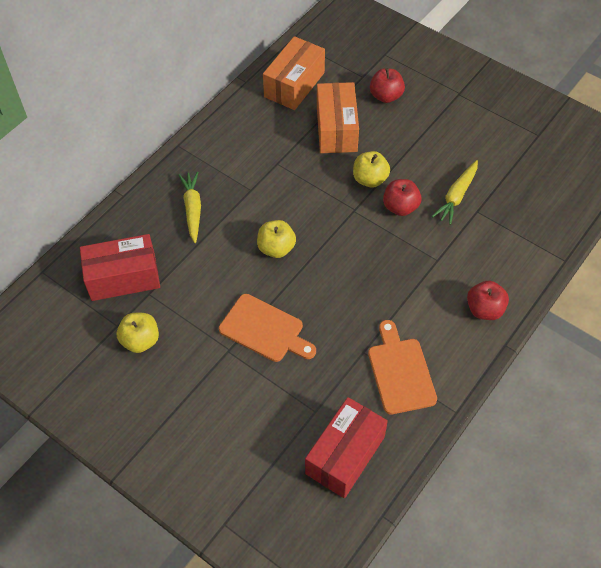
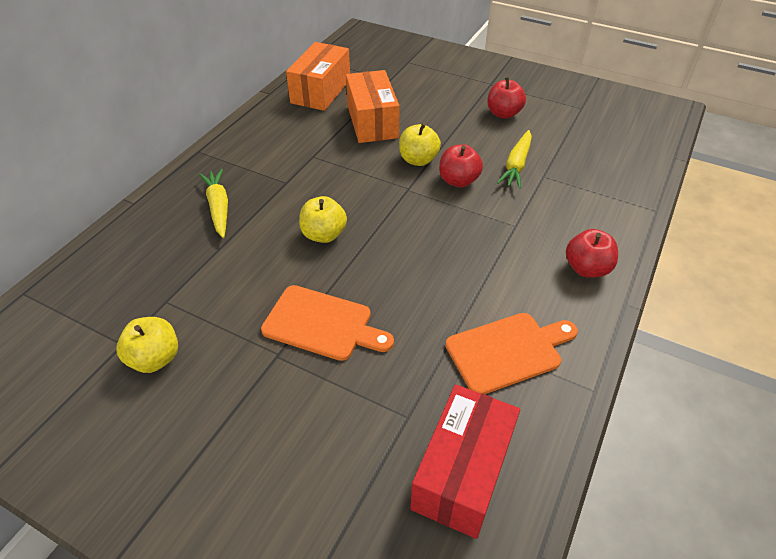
camera: 10 degrees left, 10 degrees down
red box [80,234,160,301] -> none
orange cutting board [368,320,437,414] -> orange cutting board turned 90 degrees clockwise [446,313,578,394]
red apple [370,68,405,103] -> red apple moved to [487,77,526,119]

